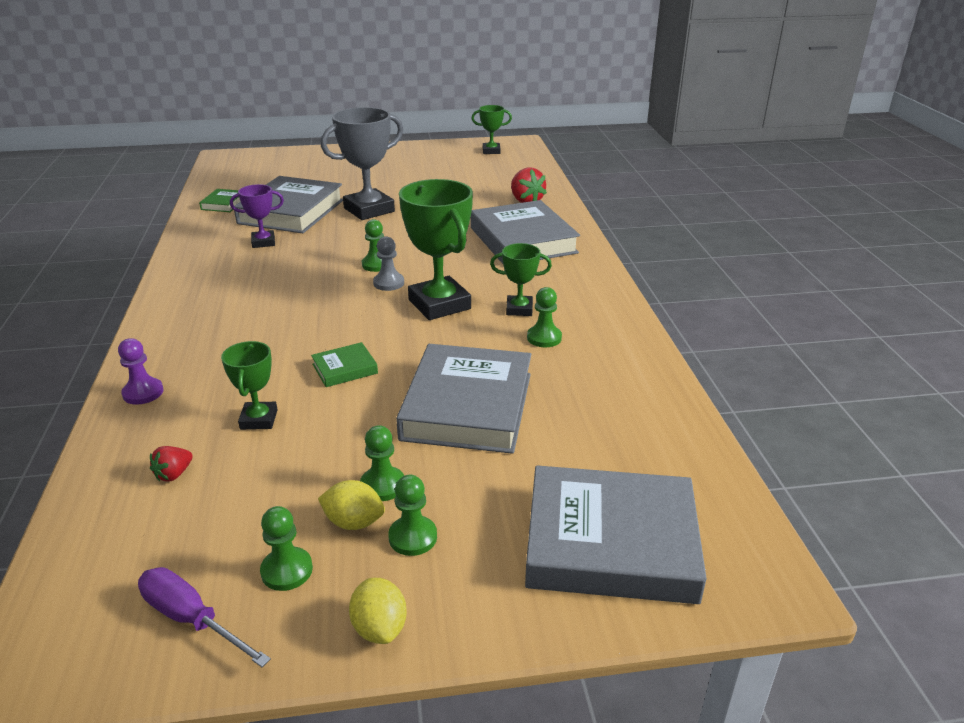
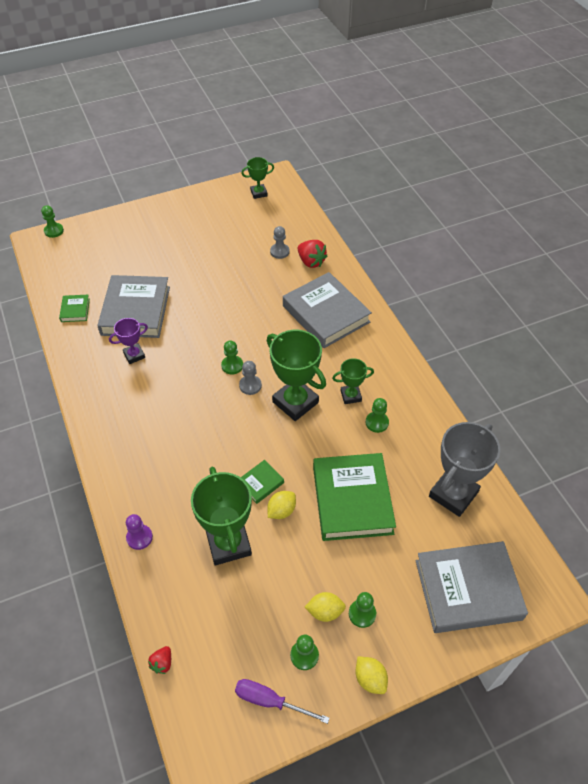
camera: 15 degrees left, 20 degrees up
red strawberry [150,446,193,482] -> red strawberry moved to [148,646,171,674]
green trophy [221,341,277,430] -> green trophy [191,466,252,565], size x1.87
grey trophy [321,107,403,220] -> grey trophy moved to [429,422,500,517]
green pawn [360,425,404,501] -> green pawn moved to [41,205,64,238]
grey book [396,344,531,454] -> green book [313,453,396,541]
none -> yellow lemon [267,491,296,519]
none -> grey pawn [270,226,290,259]

